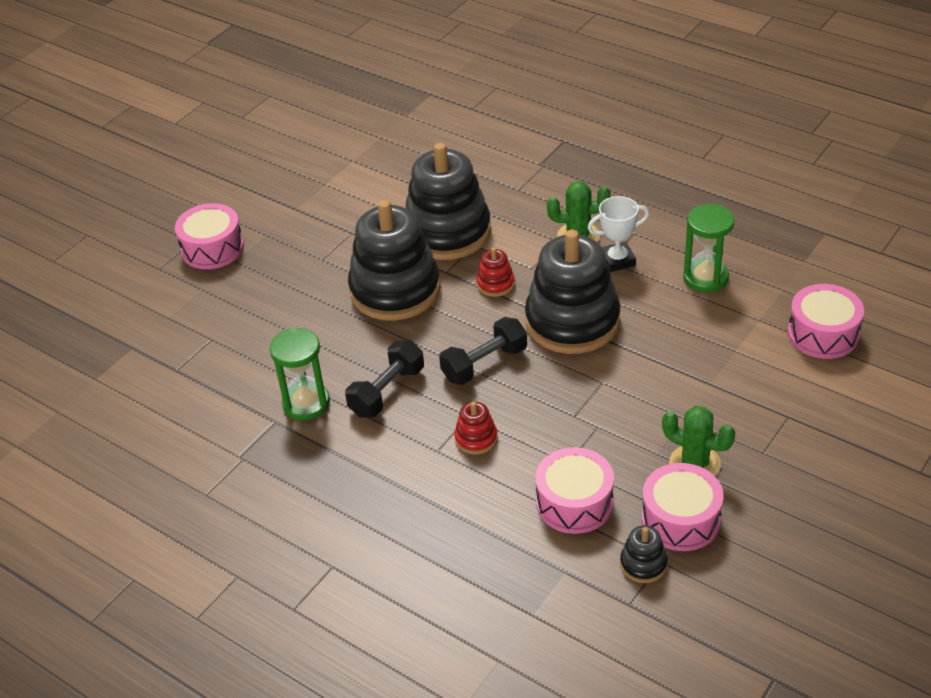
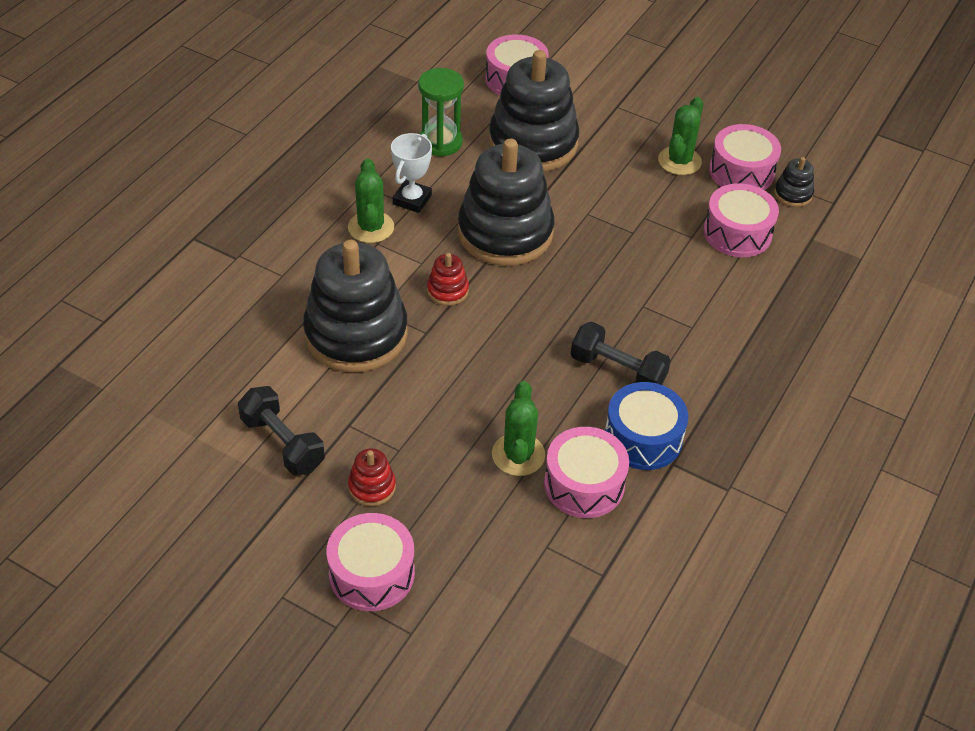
camera: 100 degrees left, 5 degrees up
green hourglass [270,328,330,421] -> blue drum [605,382,688,470]
black stacking toy [348,200,441,321] -> black stacking toy moved to [489,50,579,172]
black dumbbell [439,317,527,385] -> black dumbbell moved to [238,386,325,476]
red stacking toy [454,401,498,455] -> red stacking toy moved to [348,448,396,506]
white trophy [588,196,649,272] -> white trophy turned 45 degrees clockwise [391,133,432,213]
none -> green cactus [492,381,545,476]
none -> pink drum [544,427,629,518]

